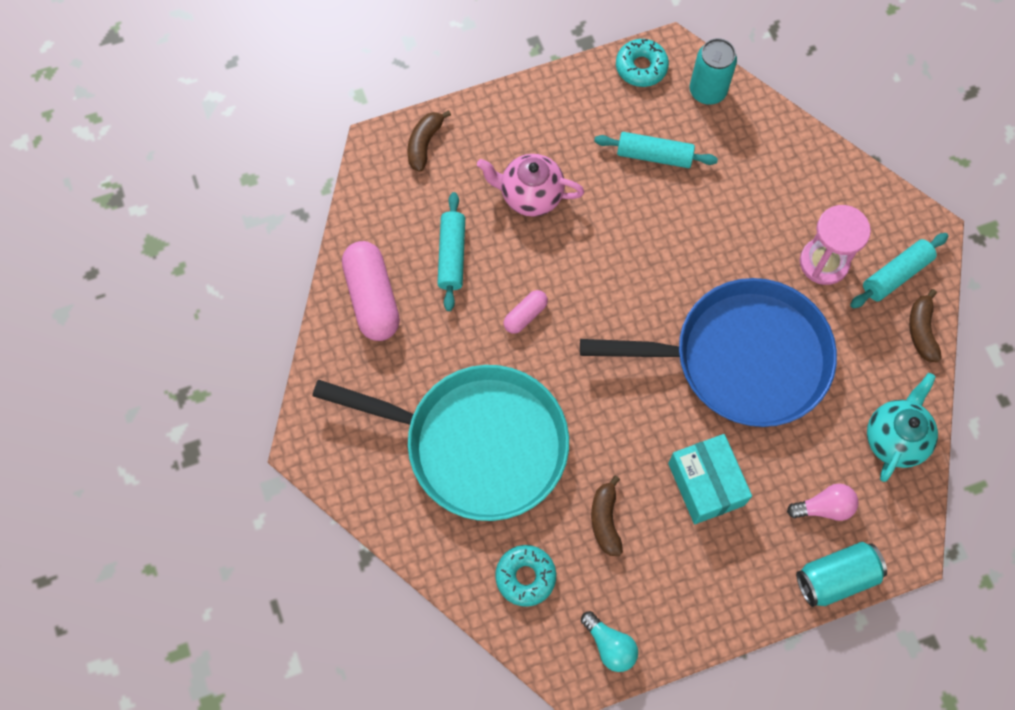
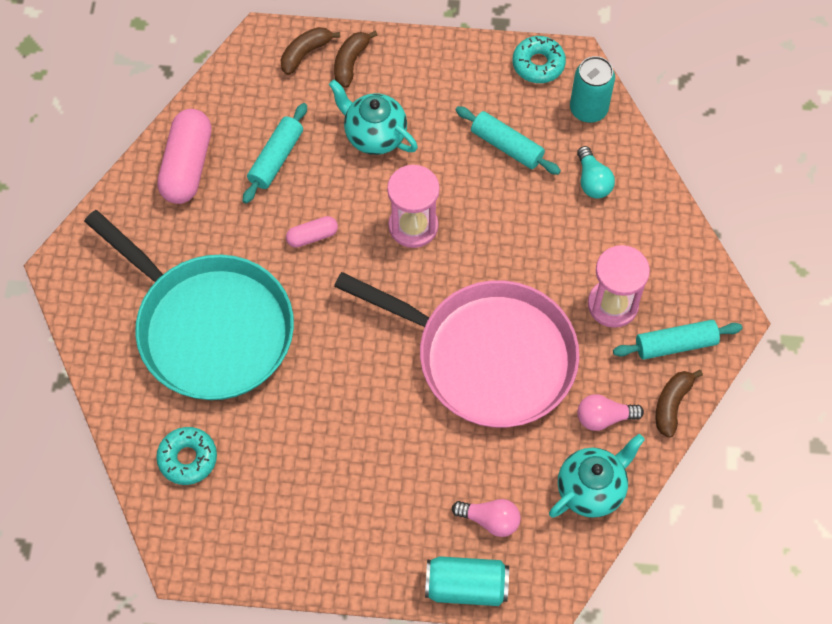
camera: 25 degrees right, 5 degrees down
pink teapot [477,154,584,217] -> turquoise teapot [329,80,418,155]
blue pan [580,278,837,427] -> pink pan [334,272,579,428]
turquoise light bulb [581,611,638,672] -> turquoise light bulb moved to [577,146,615,199]
brown banana [591,475,623,556] -> brown banana moved to [334,31,378,88]
turquoise box [668,434,752,524] -> none
none -> pink hourglass [387,165,440,248]
none -> pink light bulb [577,394,644,431]

